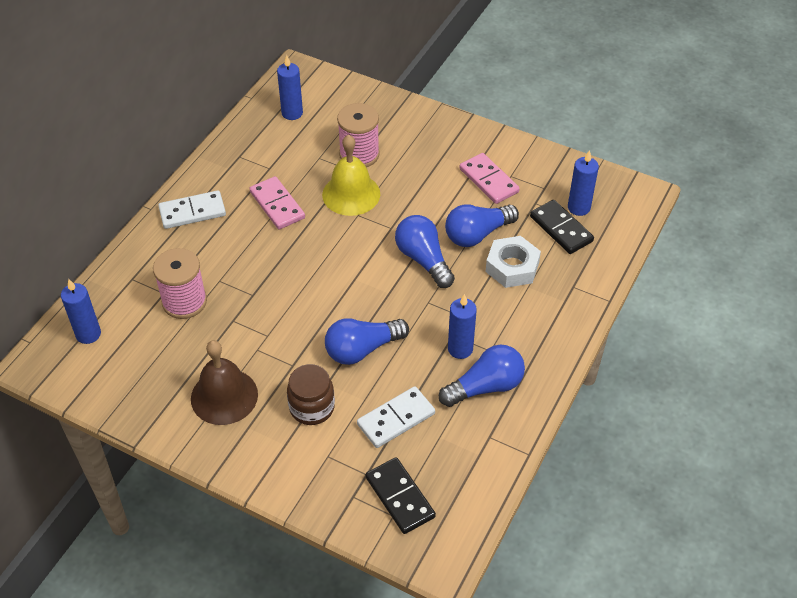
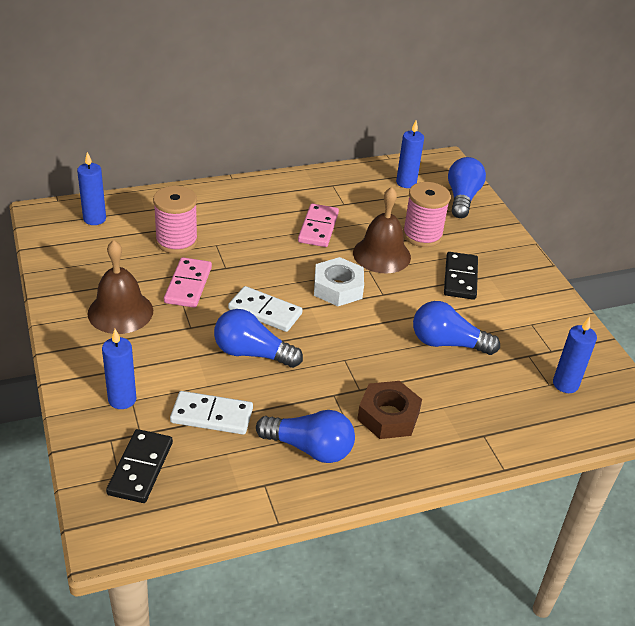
camera: 40 degrees right, 10 degrees down
white domino [158,190,226,229] -> white domino moved to [228,286,303,332]
brown jar [287,364,335,425] -> none
yellow bell [322,134,380,216] -> brown bell [353,187,411,273]
blue light bulb [395,215,455,288] -> blue light bulb moved to [448,157,486,218]
blue candle [448,294,477,359] -> blue candle moved to [102,329,136,409]
pink domino [459,153,520,204] -> pink domino moved to [164,257,212,308]
white nut [485,236,541,288] -> white nut moved to [314,257,364,306]
black domino [530,200,594,254] -> black domino moved to [444,252,478,300]
none -> brown nut [357,381,422,439]

